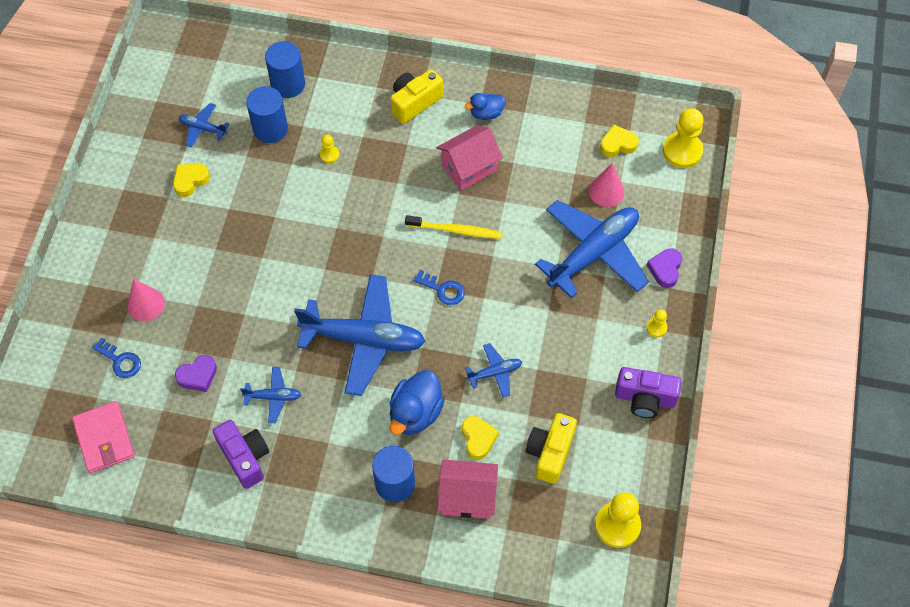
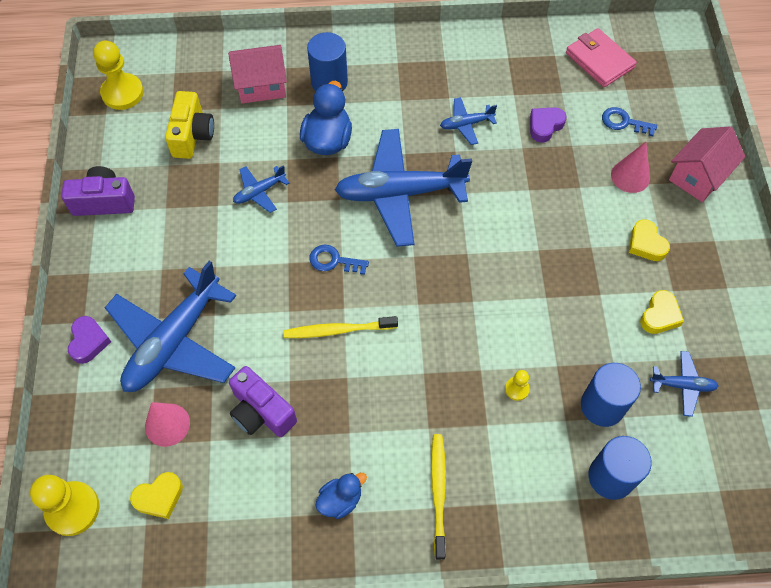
camera: 165 degrees right, 0 degrees up
purple camera [213,420,269,489] -> purple camera moved to [229,366,297,437]
yellow camera [391,69,443,124] -> yellow toothbrush [431,434,446,560]
pink house [436,125,503,190] -> pink house moved to [669,126,745,202]
yellow heart [462,416,499,460] -> yellow heart moved to [629,219,670,261]
yellow pawn [646,309,667,337] -> none

